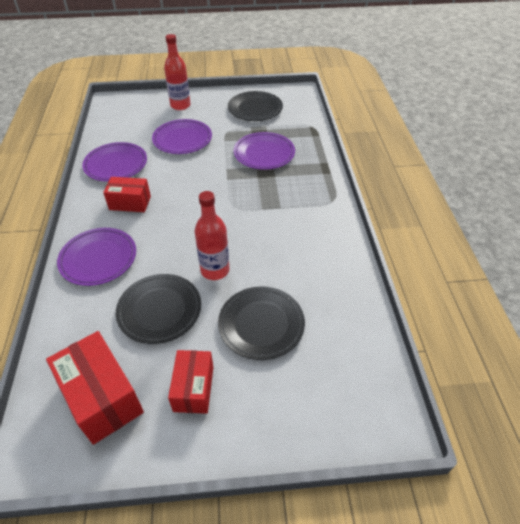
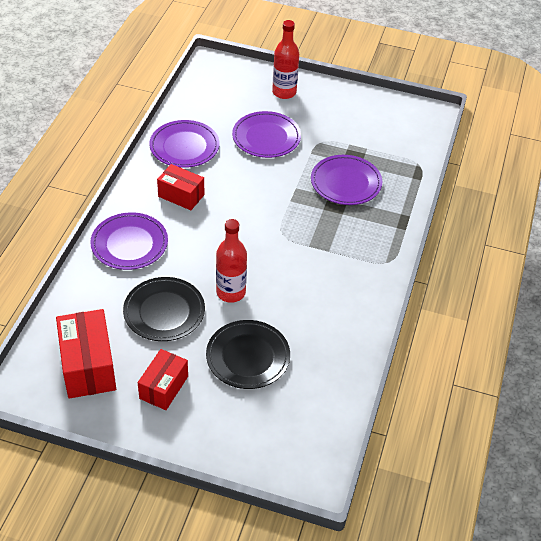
camera: 20 degrees right, 0 degrees up
black plate [228,91,283,121] -> none

